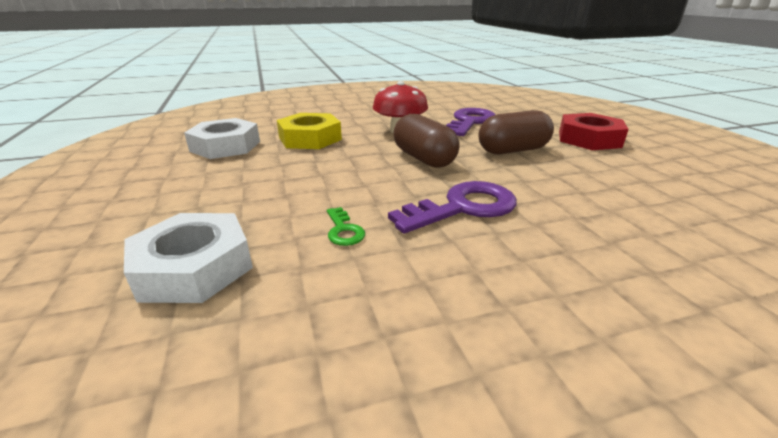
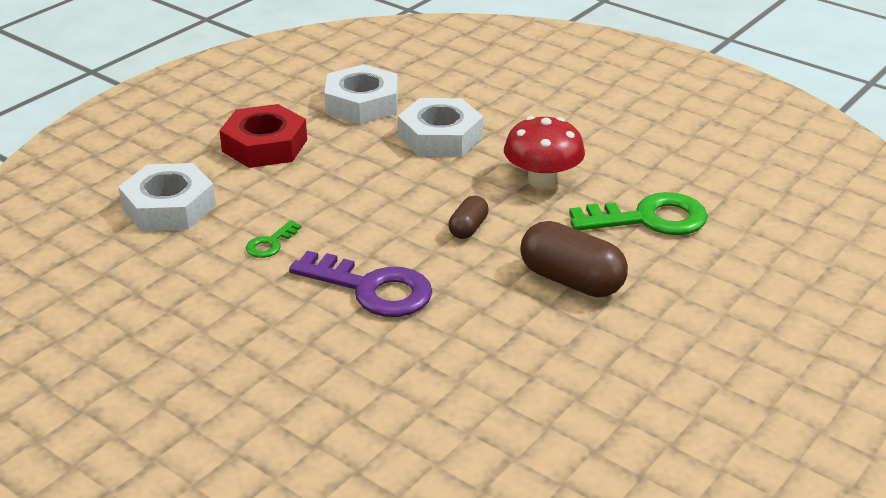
camera: 55 degrees right, 5 degrees up
yellow nut [277,113,342,149] -> white nut [398,98,483,157]
brown capsule [393,114,460,168] -> brown capsule [448,196,489,239], size x0.54
purple key [446,108,496,136] -> green key [569,192,708,235]
red nut [559,113,628,150] -> red nut moved to [219,104,307,168]

